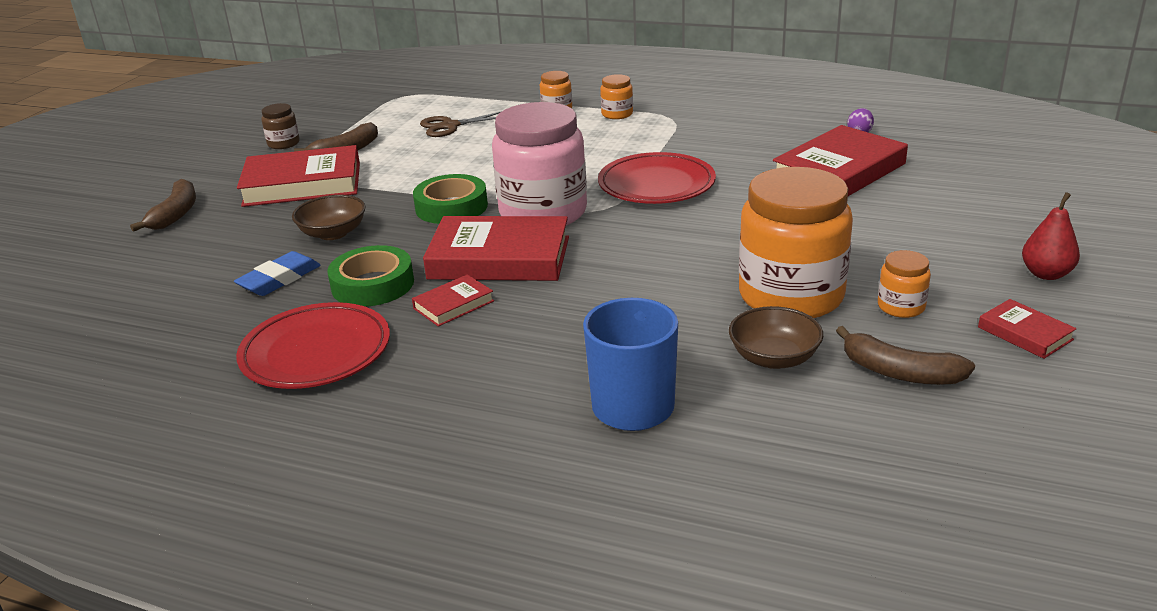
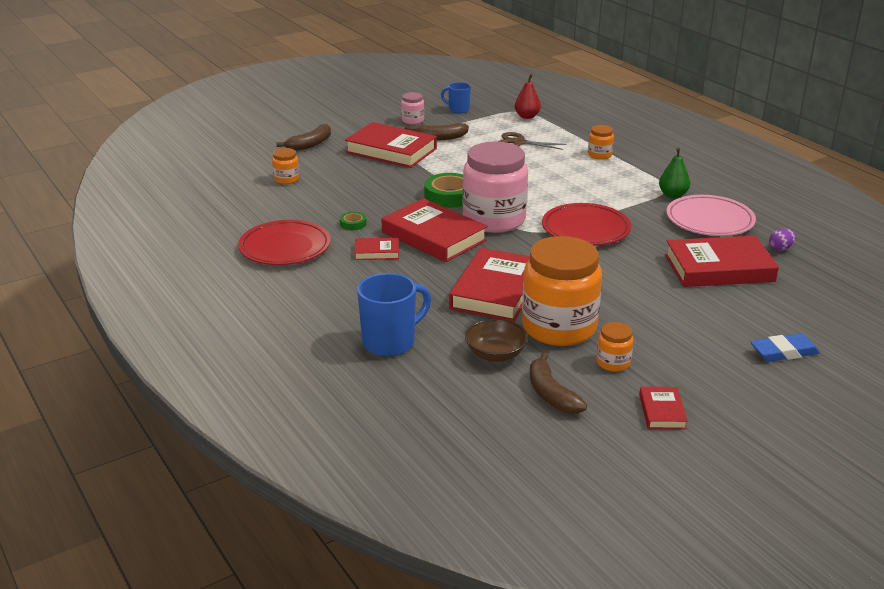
camera: 35 degrees right, 0 degrees up
blue eraser [234,251,321,296] -> blue eraser moved to [751,333,820,362]
brown jar [261,103,300,149] -> pink jar [401,92,424,124]
brown bowl [292,195,366,240] -> none
green tape [327,245,414,307] -> green tape [340,212,367,230], size x0.50
orange jar [600,74,633,119] -> orange jar moved to [272,148,299,184]
red pear [1022,192,1080,280] -> red pear moved to [515,74,541,119]
none -> blue mug [441,82,471,114]
none -> red book [449,248,530,322]
none -> green pear [659,147,690,198]
none -> pink plate [666,195,756,236]

